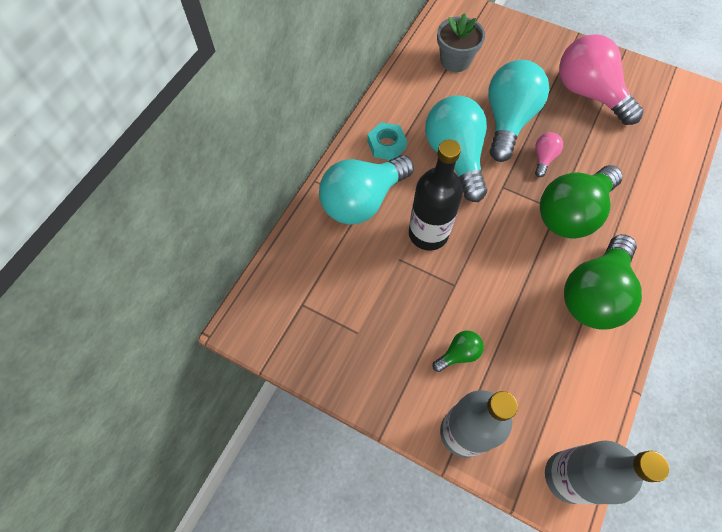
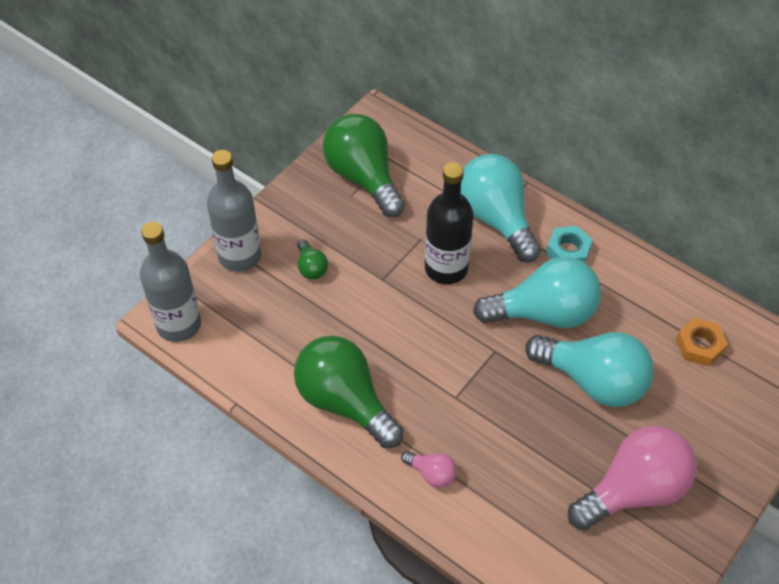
camera: 100 degrees right, 10 degrees down
grey flower pot [437,13,485,72] -> orange nut [676,318,728,366]
pink light bulb [535,132,563,177] -> pink light bulb moved to [401,451,457,488]
green light bulb [540,165,623,239] -> green light bulb moved to [323,114,405,217]

